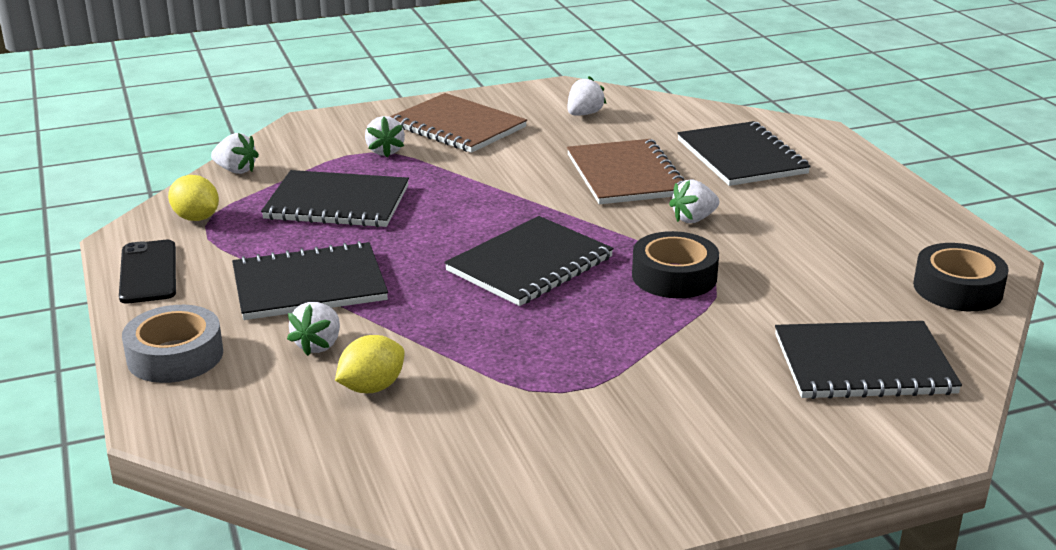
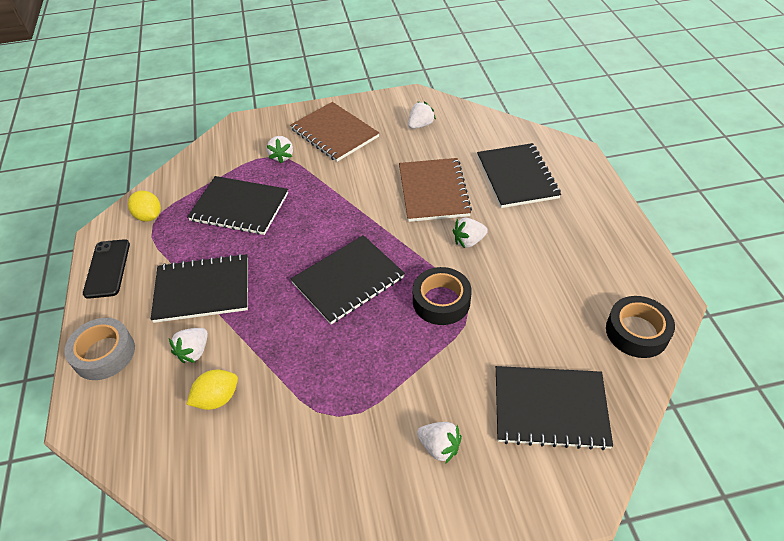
camera: 10 degrees right, 20 degrees up
white strawberry [211,133,259,174] -> white strawberry moved to [417,422,462,464]

